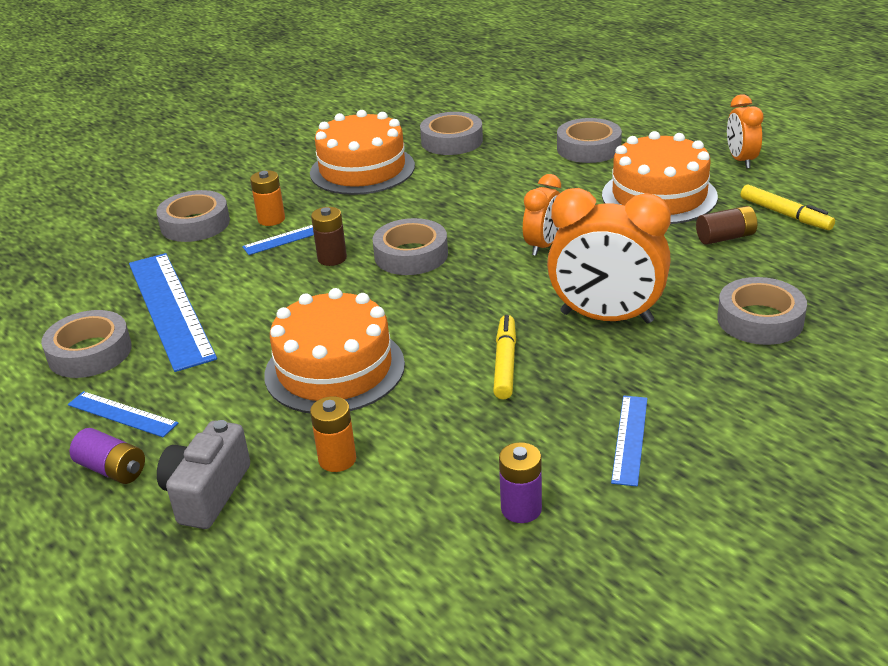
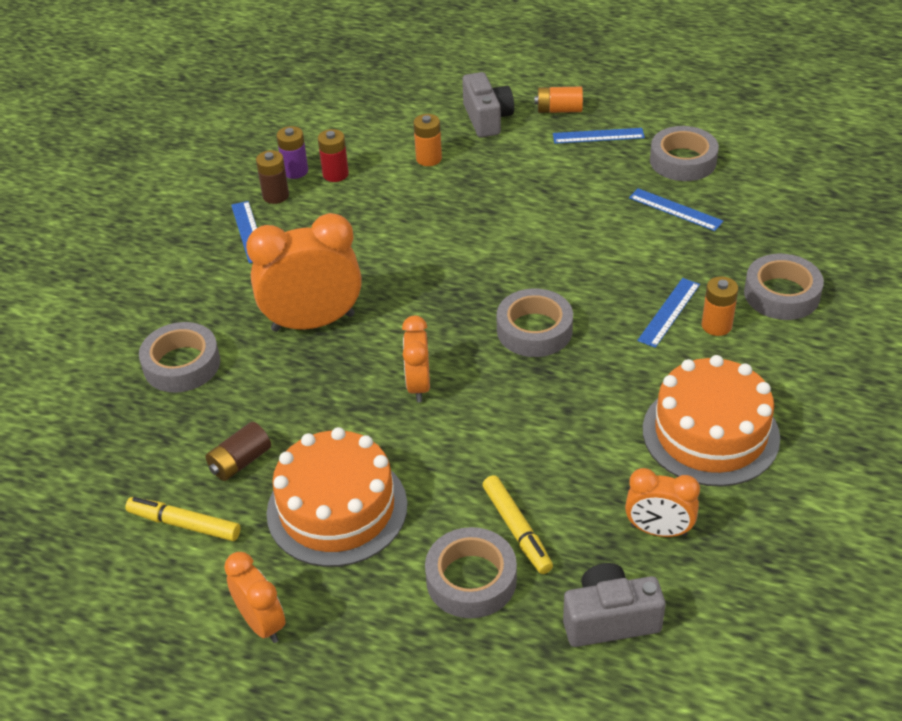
camera: 150 degrees right, 10 degrees up
purple battery [69,428,145,484] -> orange battery [534,87,583,113]
blue ruler [129,253,217,372] -> blue ruler [629,188,723,231], size x0.50
orange cake [264,288,405,413] -> none
brown battery [311,207,347,266] -> brown battery moved to [256,150,289,204]
grey tape [420,112,483,155] -> orange clock [625,468,700,537]
yellow marker [493,315,516,399] -> yellow marker moved to [482,475,553,574]
none -> red battery [318,129,349,182]
none -> grey camera [563,563,666,647]

